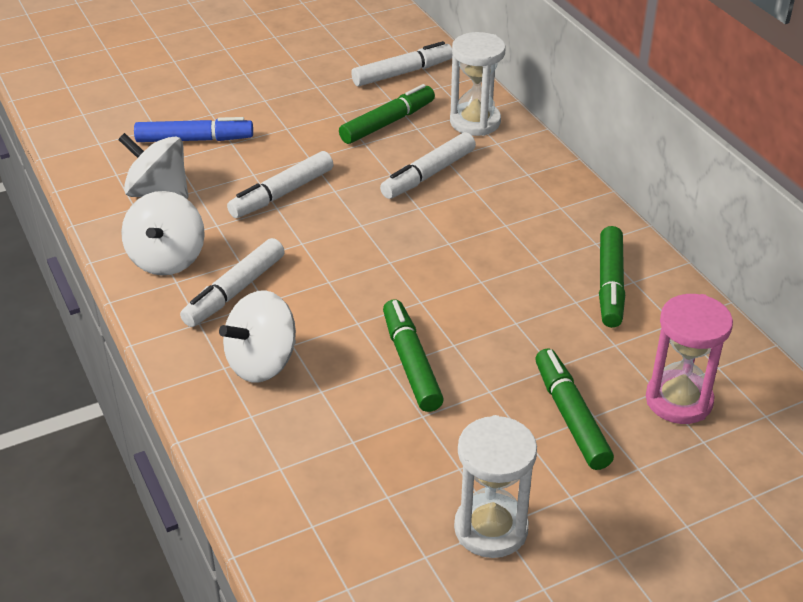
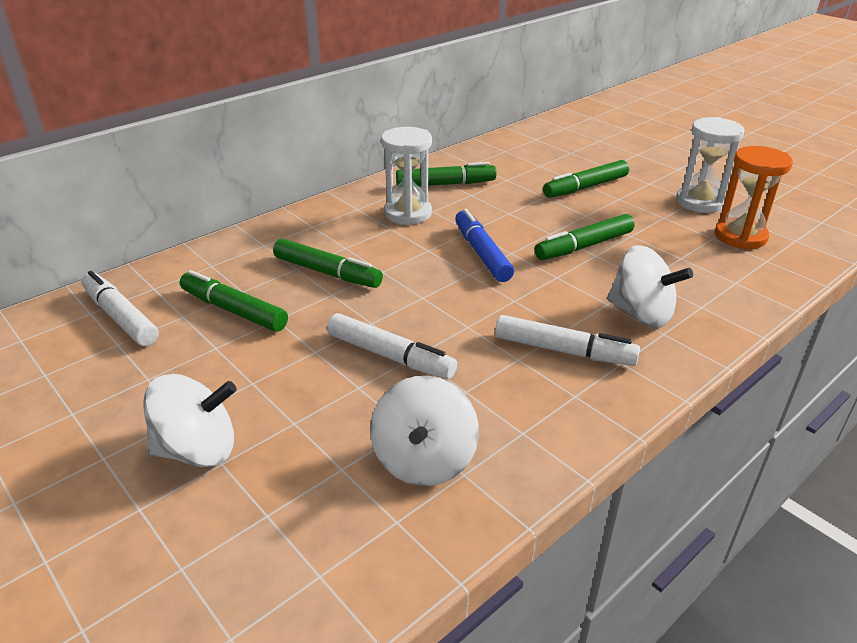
camera: 105 degrees left, 5 degrees down
white spinning top [121,191,205,275] -> white spinning top moved to [143,374,237,467]
blue marker [134,117,253,142] -> blue marker moved to [455,209,514,282]
white marker [380,132,476,199] -> green marker [273,238,383,288]
white hourglass [450,32,505,136] -> white hourglass moved to [381,127,432,225]
pink hourglass [646,294,733,424] -> none
none -> orange hourglass [715,146,793,249]

